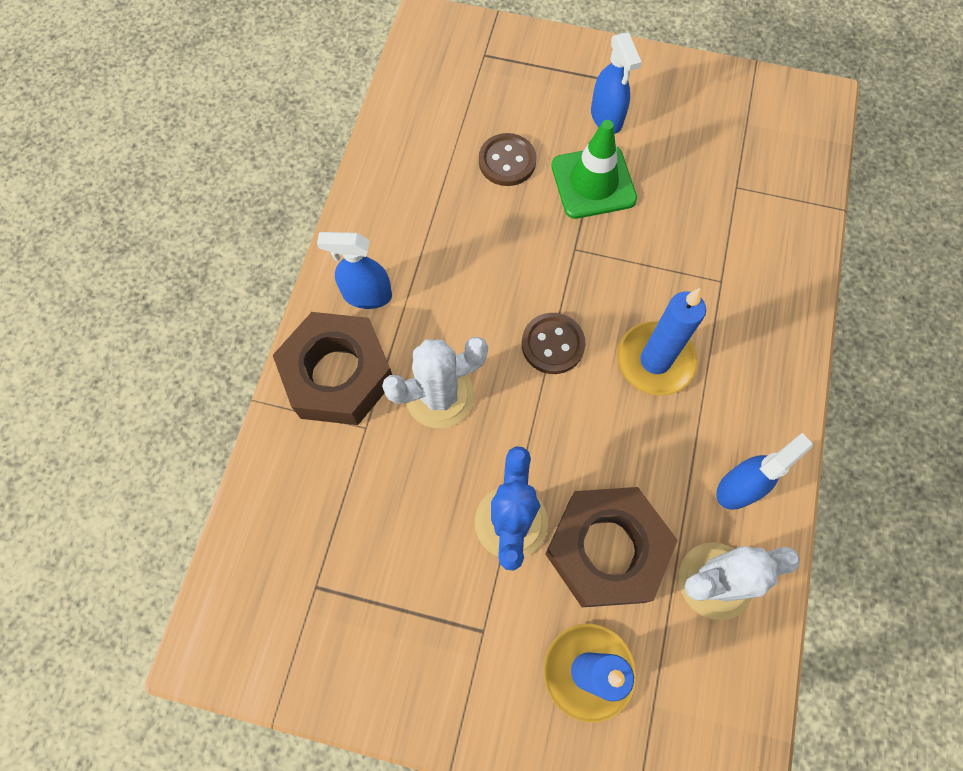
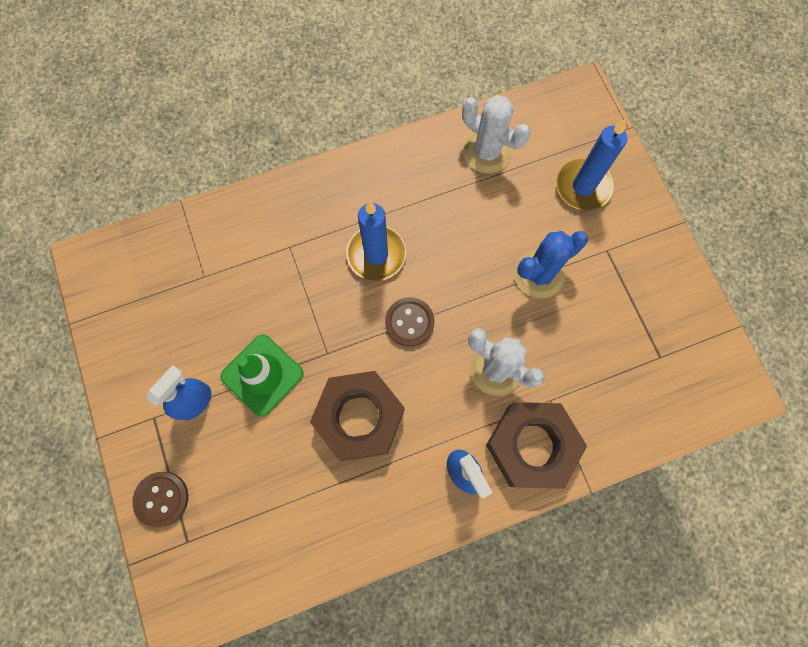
camera: 125 degrees left, 5 degrees up
brown button [479,133,536,186] -> brown button moved to [132,472,188,528]
brown nut [545,487,678,607] -> brown nut moved to [310,371,404,461]
blue spray bottle [716,433,813,510] -> none

